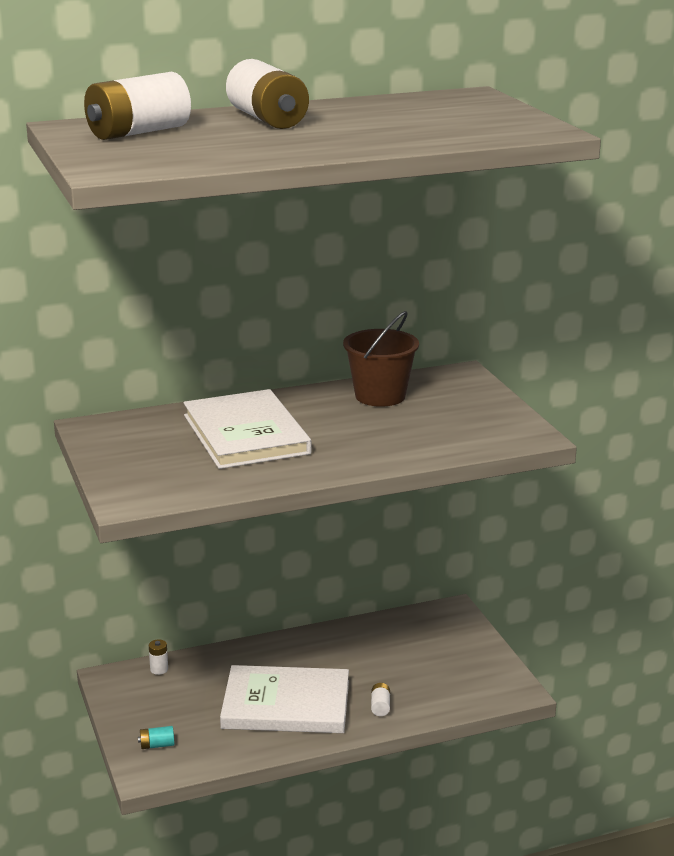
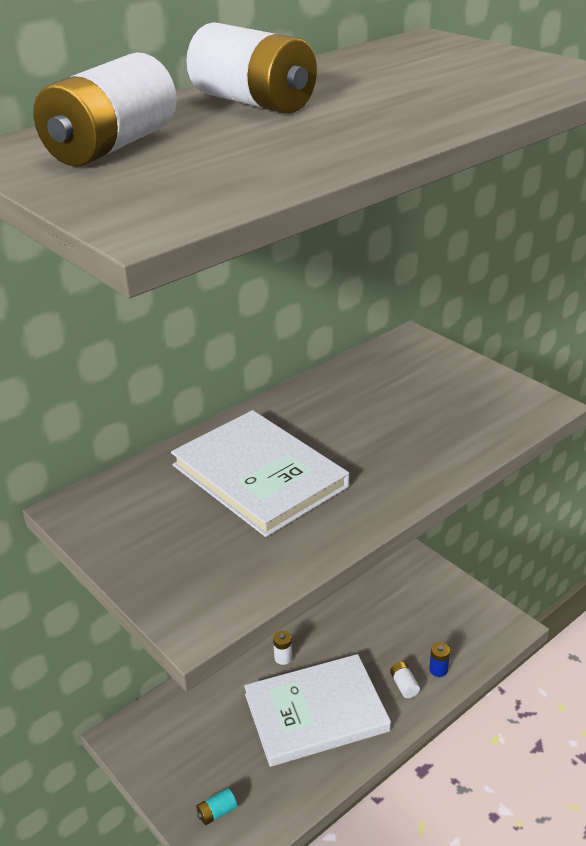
camera: 20 degrees left, 10 degrees up
white battery [149,639,168,675] -> white battery moved to [273,631,292,665]
brown bucket [343,311,419,407] -> none
none -> blue battery [429,642,450,677]

